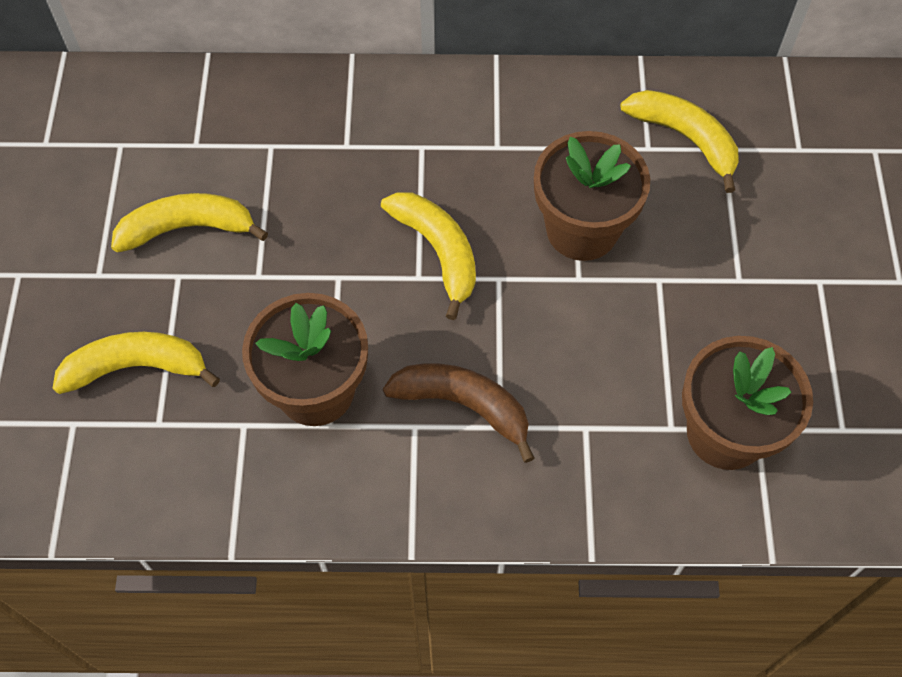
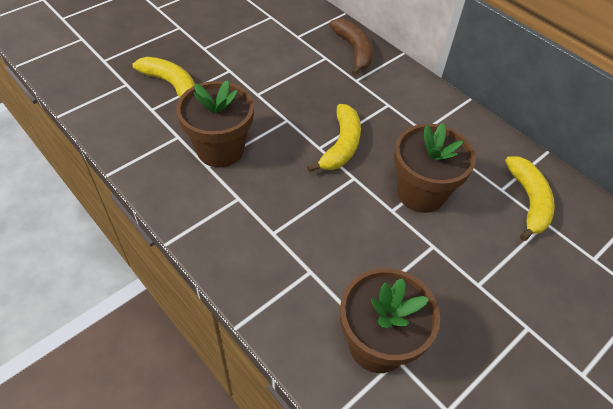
camera: 45 degrees right, 10 degrees down
yellow banana [111,193,268,253] -> none
brown banana [383,364,534,463] -> brown banana moved to [329,19,373,76]

